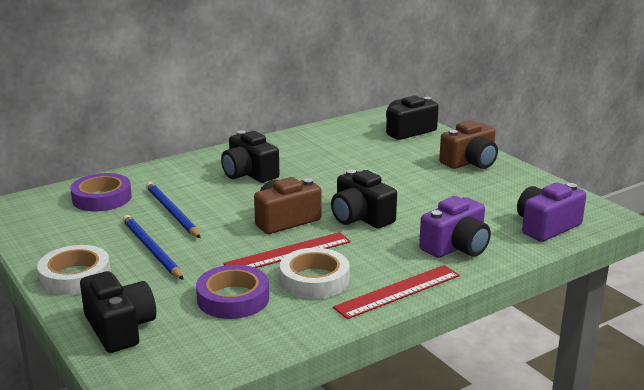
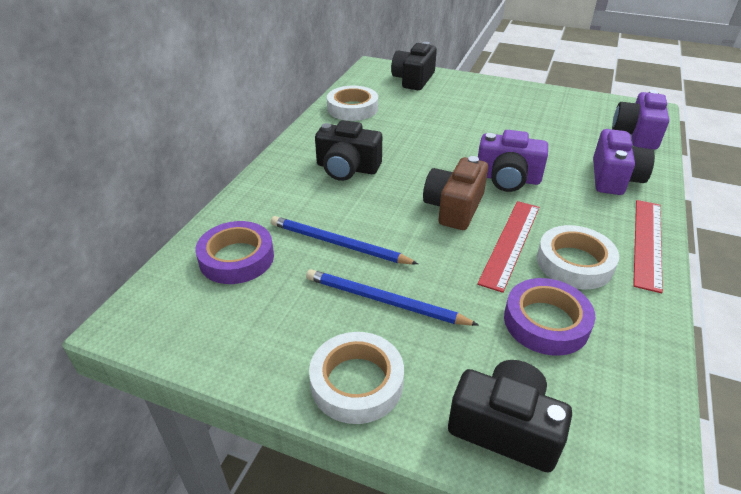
camera: 35 degrees left, 15 degrees up
black camera [331,169,397,229] -> purple camera [478,130,548,192]
brown camera [439,120,498,169] -> none
none -> white tape [327,86,378,121]

